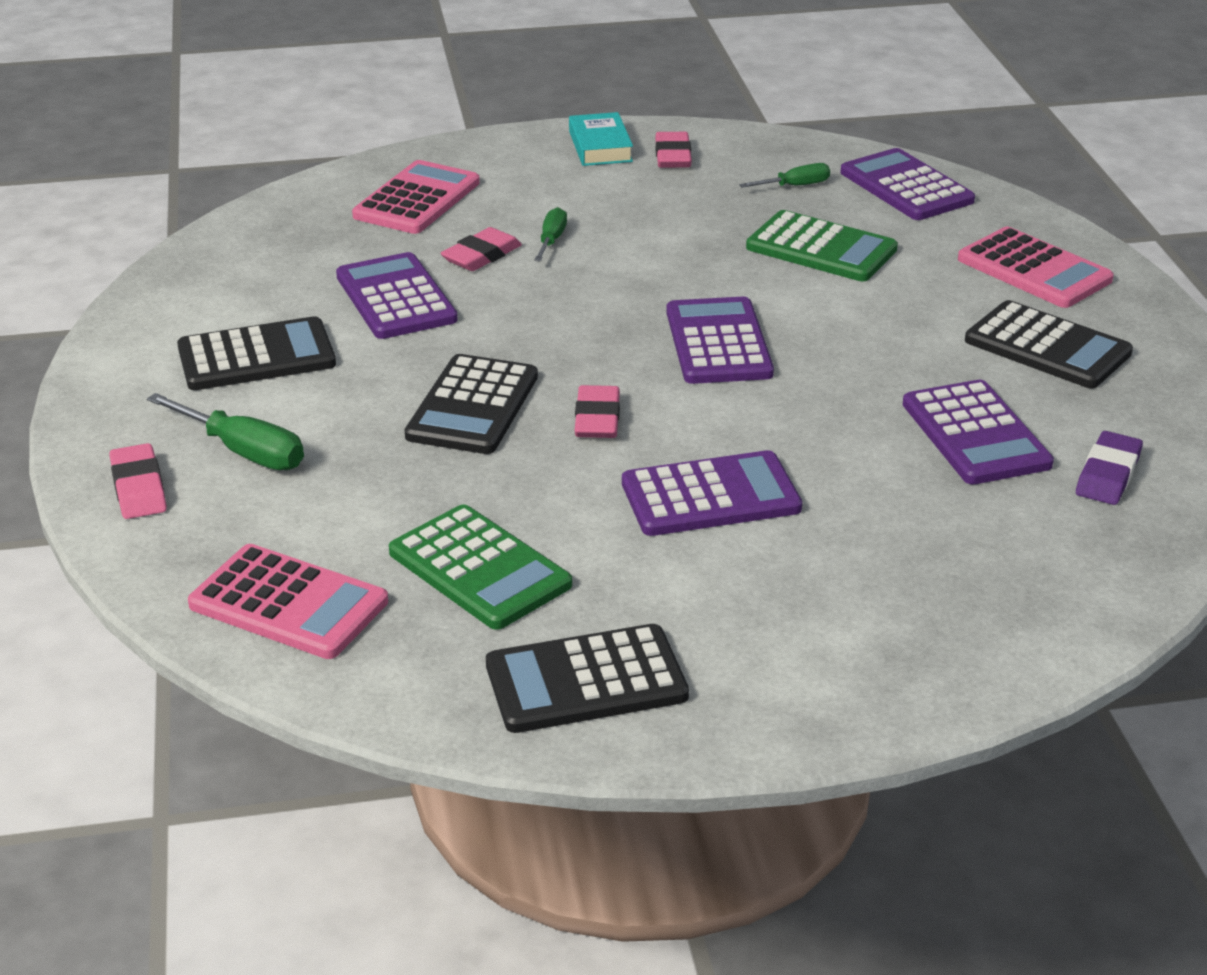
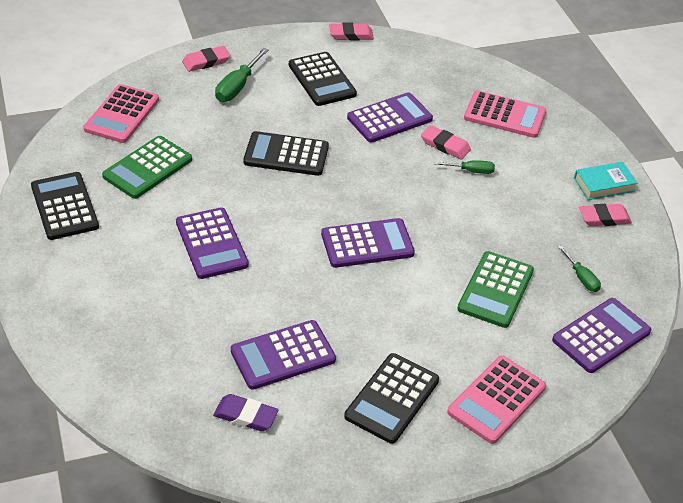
camera: 80 degrees right, 10 degrees up
pink eraser [575,385,620,438] -> pink eraser moved to [329,22,374,40]

